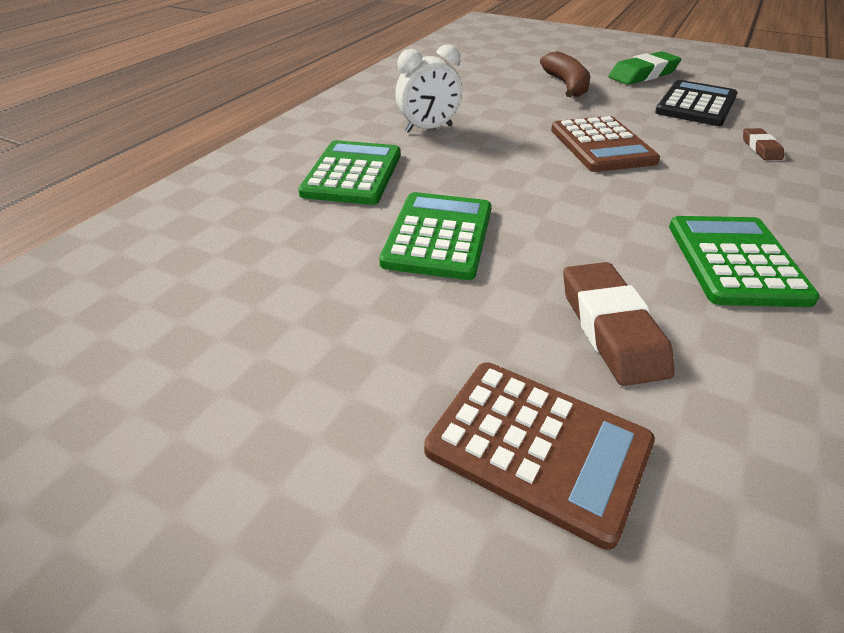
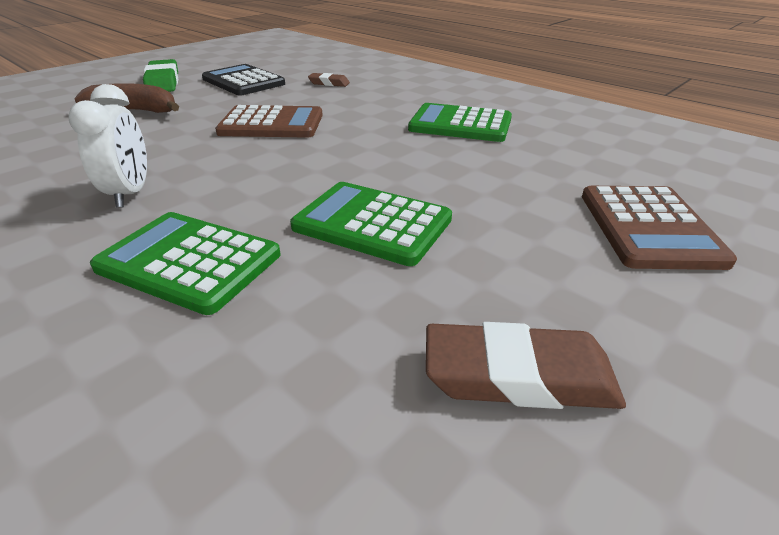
camera: 75 degrees left, 5 degrees down
brown calculator [424,362,655,550] -> brown calculator turned 135 degrees clockwise [582,186,737,270]
brown eraser [563,262,674,386] -> brown eraser moved to [426,322,626,409]

